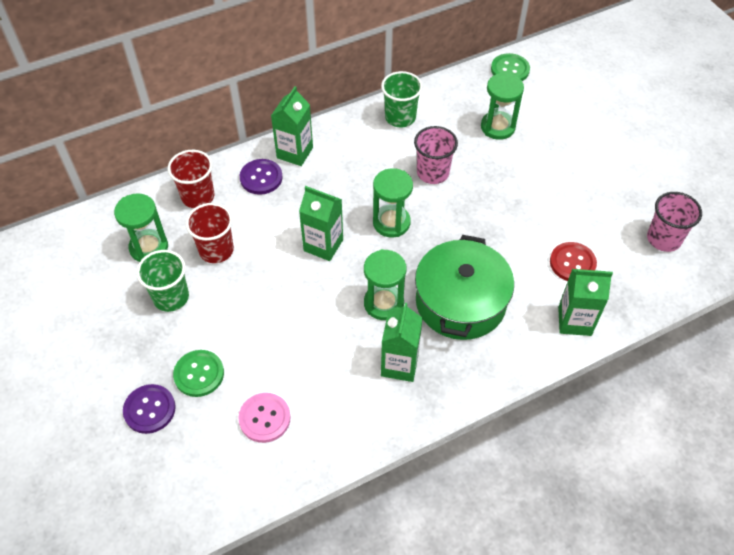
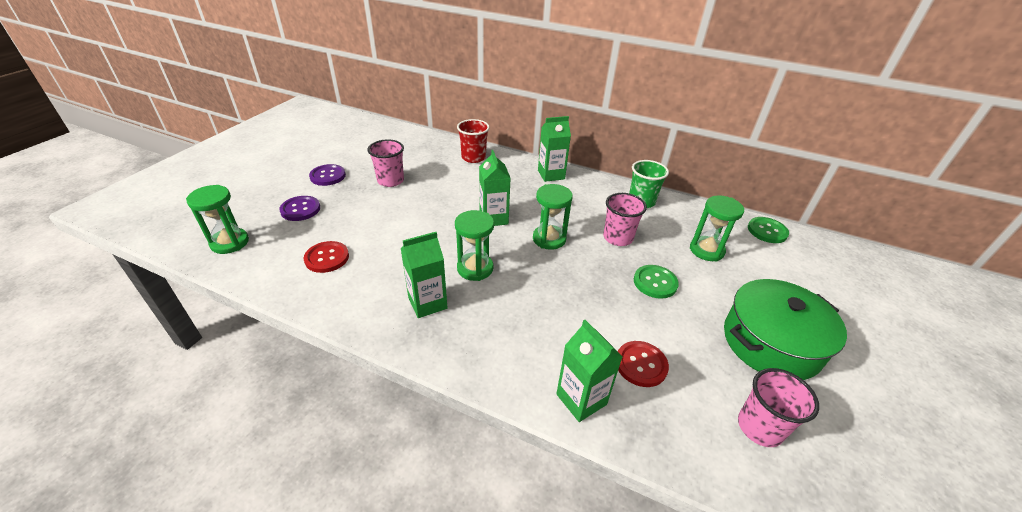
camera: 50 degrees right, 15 degrees down
green hourglass [114,193,168,262] -> green hourglass moved to [186,185,249,254]
green cup [136,250,189,312] -> pink cup [368,139,404,187]
green button [173,350,224,397] -> green button moved to [634,265,679,299]
red cup [185,203,234,263] -> none
pink button [238,393,291,443] -> red button [304,241,349,273]
purple button [240,159,283,195] -> purple button moved to [309,164,346,186]
green pot [415,235,514,340] -> green pot moved to [724,279,847,380]

